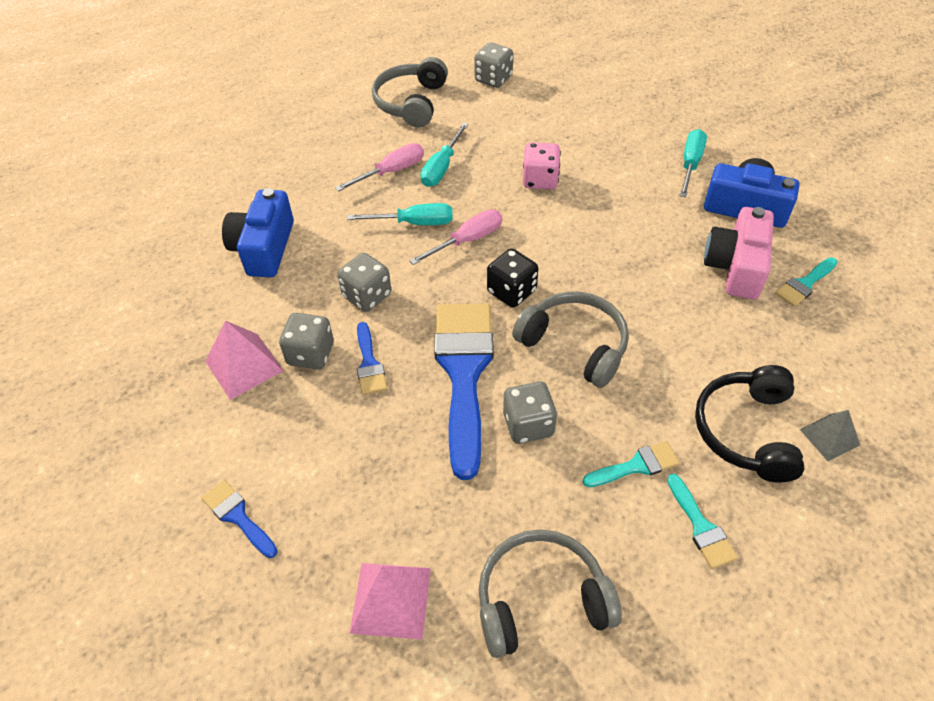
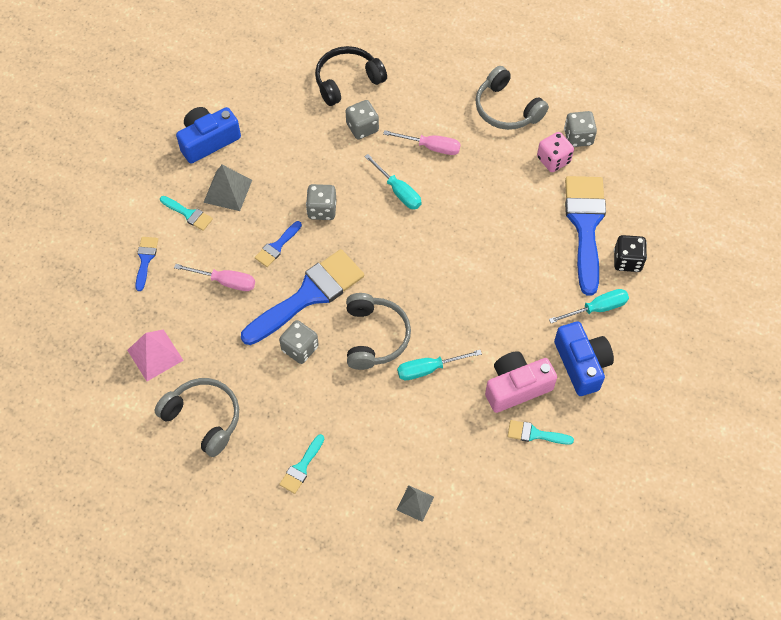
camera: 50 degrees right, 10 degrees up
pink pyramid [205,321,284,400] -> grey pyramid [203,165,252,211]
blue camera [222,188,294,277] -> blue camera moved to [176,107,241,164]
grey dice [279,313,334,370] -> grey dice moved to [346,100,379,139]
grey headphones [372,57,448,127] -> grey headphones turned 105 degrees counterclockwise [475,66,549,130]
pink screwdriver [409,209,502,265] -> pink screwdriver moved to [174,264,255,291]
turquoise screwdriver [421,123,469,187] -> turquoise screwdriver moved to [397,350,482,380]
black dice [487,248,538,308] -> black dice moved to [614,235,647,272]
pink dice [523,142,561,189] -> pink dice moved to [537,132,574,172]
turquoise brush [582,441,680,487] -> turquoise brush moved to [160,196,213,231]
black headphones [695,365,804,483] -> black headphones moved to [315,46,387,106]
none -> blue brush [565,176,606,296]

